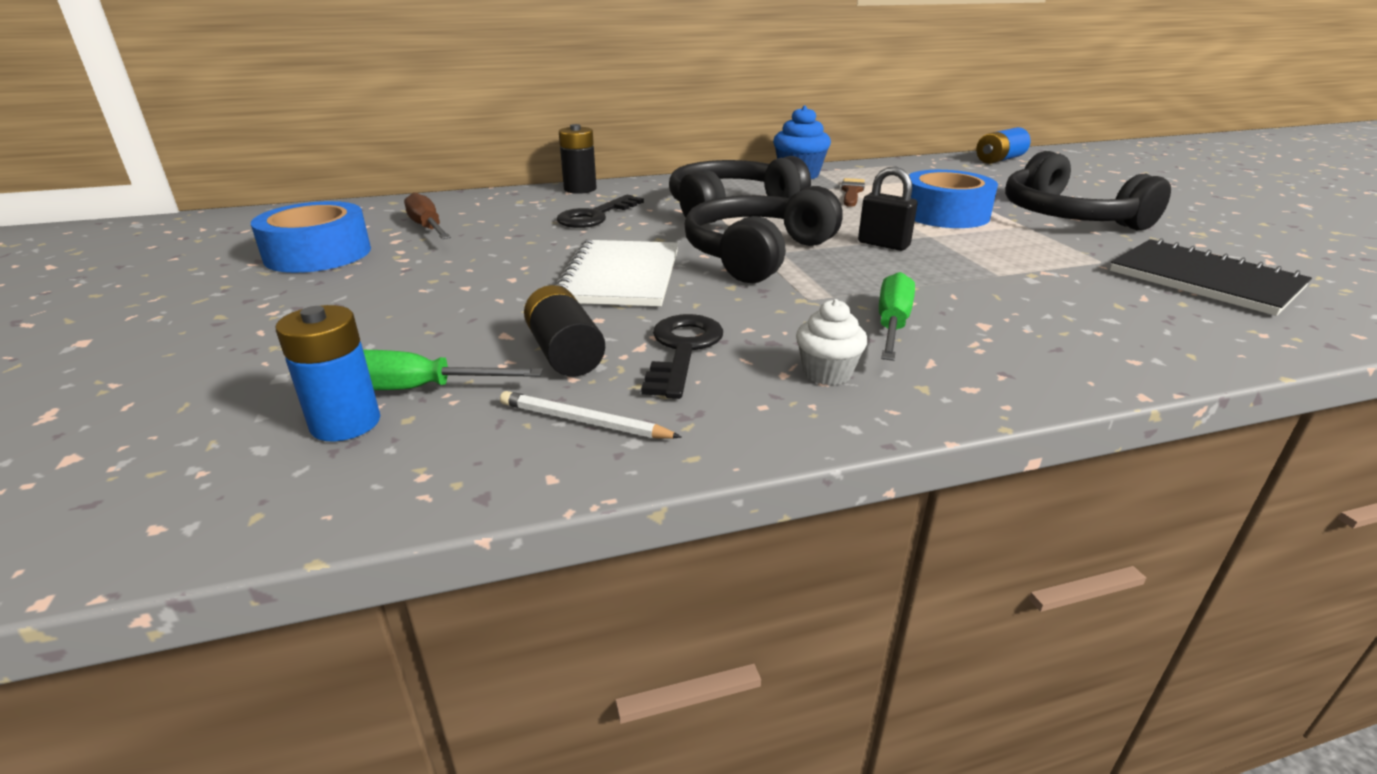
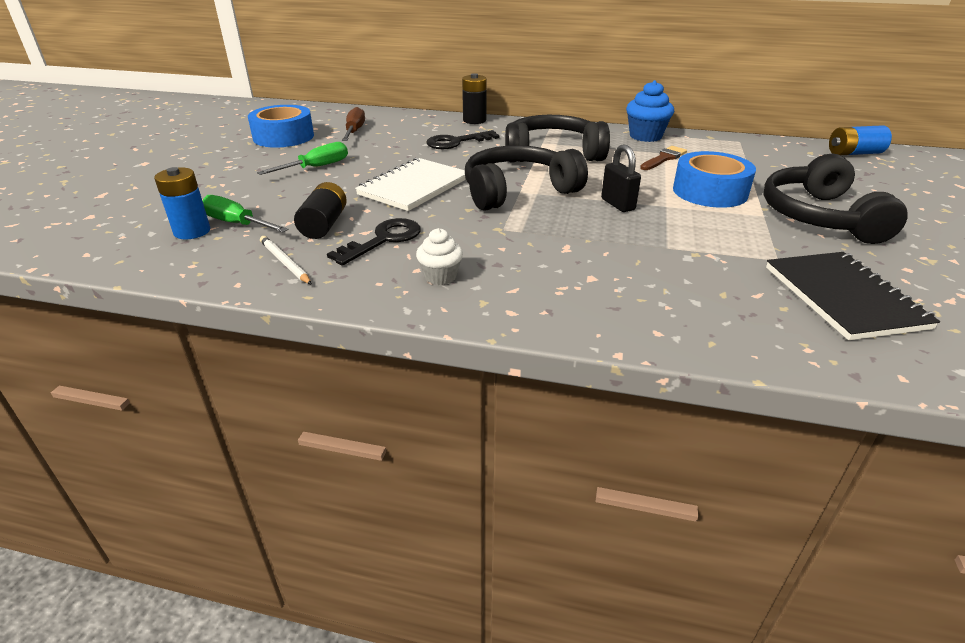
camera: 30 degrees right, 5 degrees up
green screwdriver [879,272,915,361] -> green screwdriver moved to [257,142,348,175]

